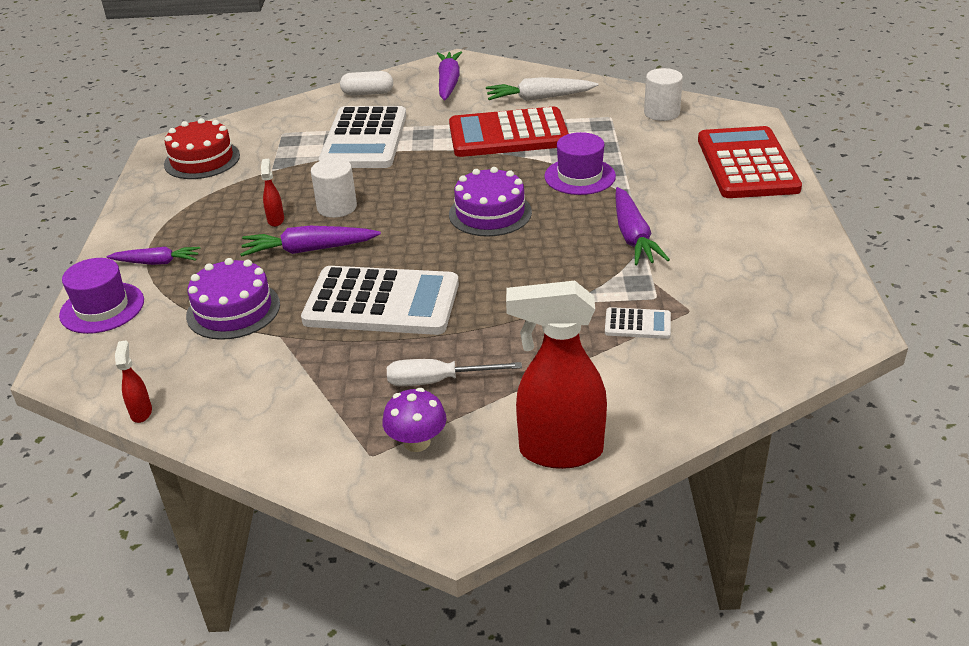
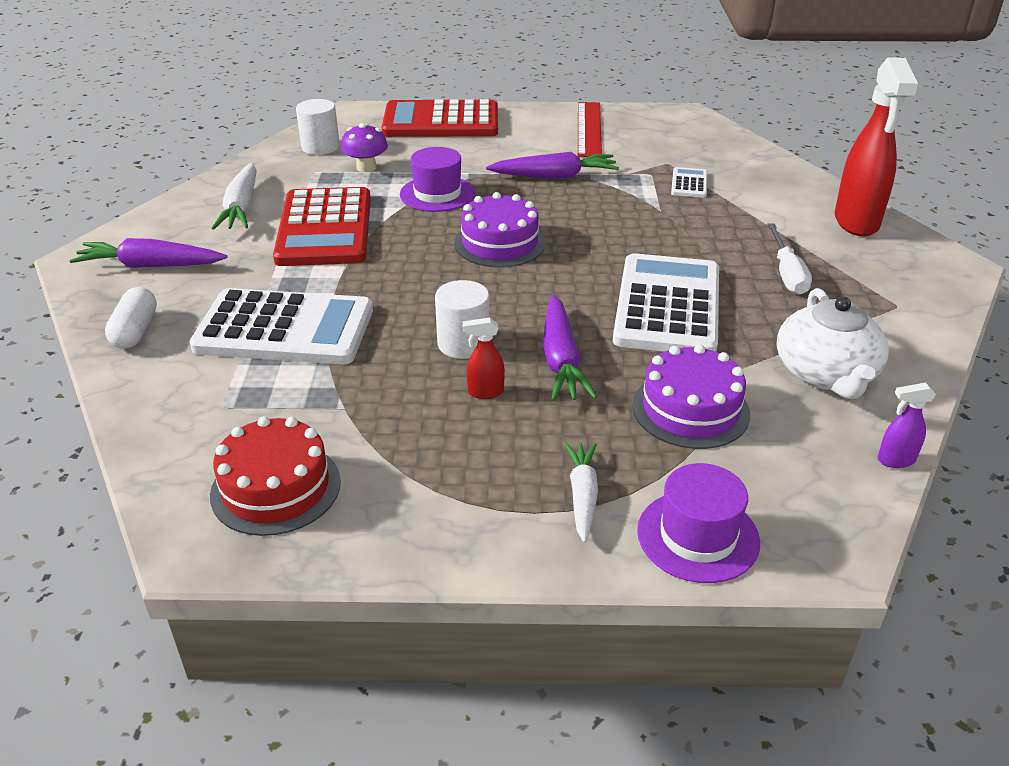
camera: 90 degrees left, 0 degrees up
purple carrot [107,247,200,265] -> white carrot [564,442,598,543]
red spray bottle [115,340,152,423] -> purple spray bottle [878,383,936,468]
purple mushroom [382,388,447,452] -> purple mushroom moved to [341,123,388,172]
none -> red ruler [578,102,602,157]
none -> white teapot [777,288,889,399]

